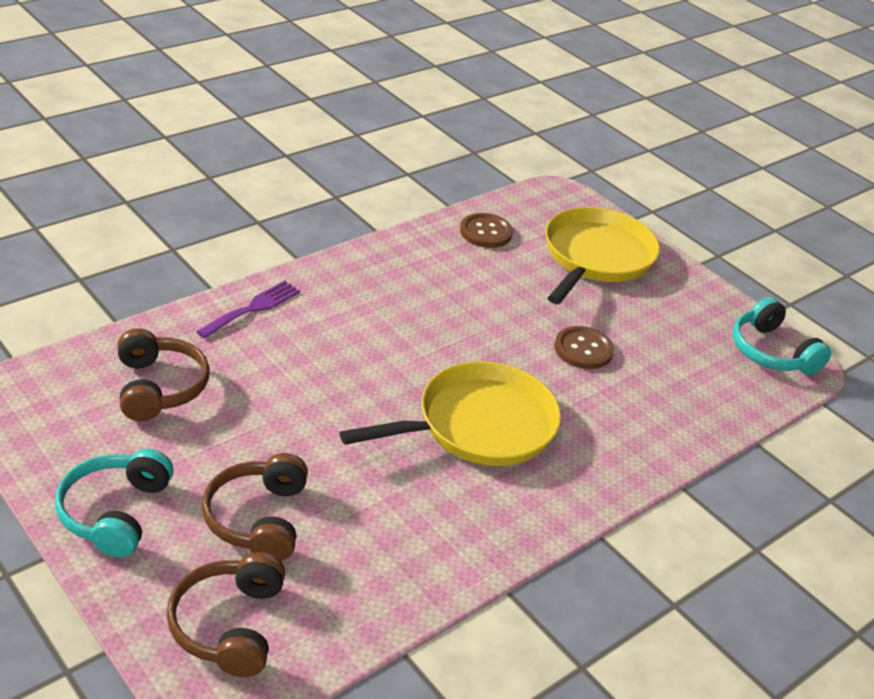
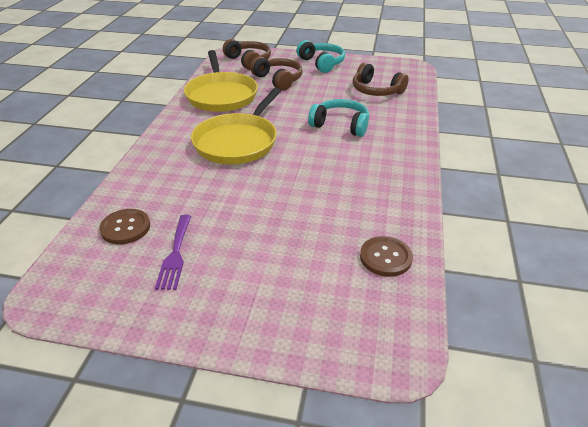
camera: 145 degrees right, 0 degrees up
purple fork [196,281,300,339] -> purple fork moved to [155,215,191,290]
yellow pan [545,207,660,304] -> yellow pan moved to [184,50,258,112]
brown button [554,326,614,369] -> brown button moved to [99,209,150,244]
turquoise headphones [733,297,831,375] -> turquoise headphones moved to [308,99,369,137]

